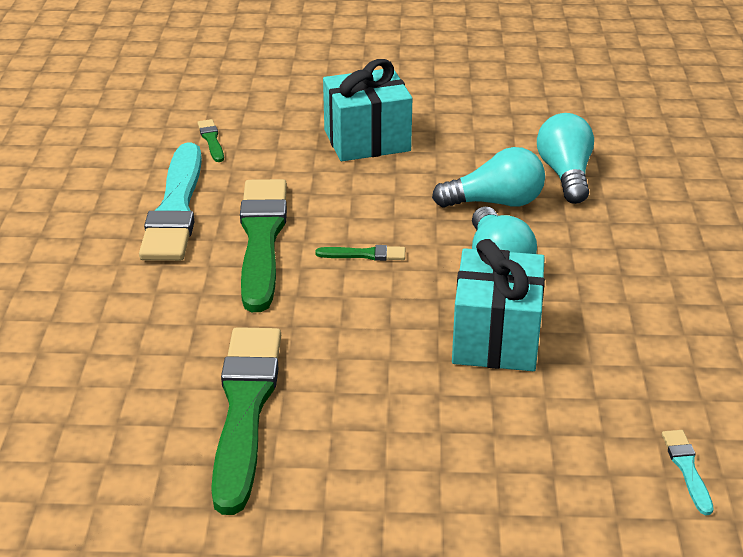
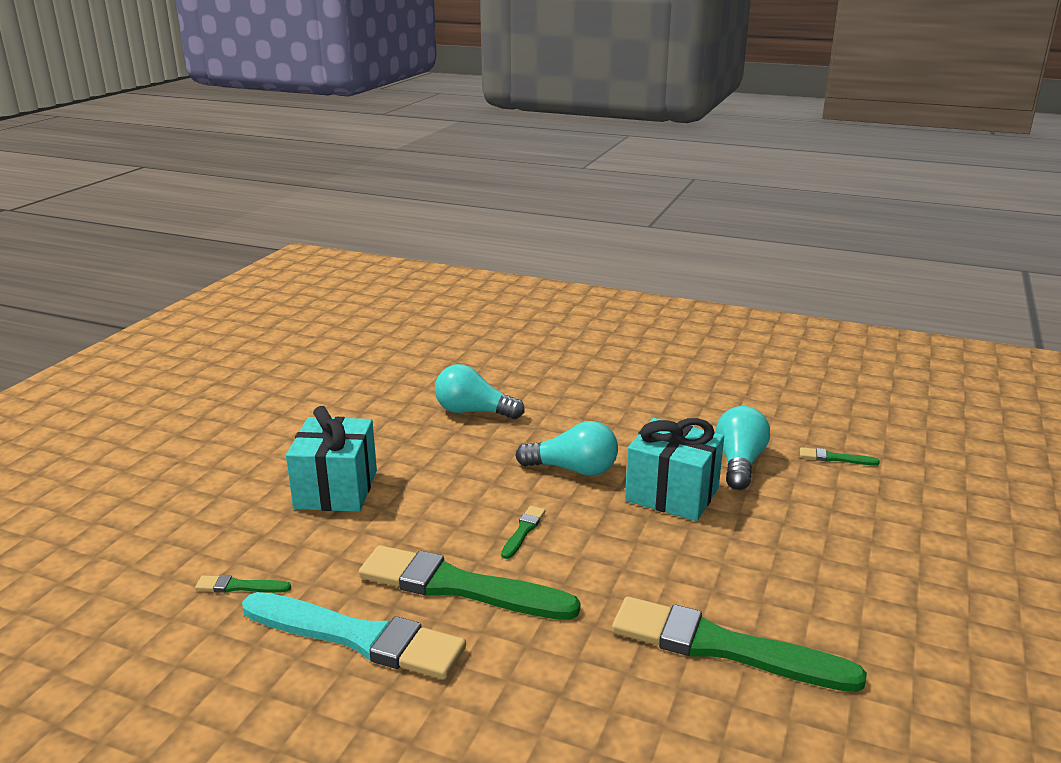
camera: 70 degrees left, 10 degrees down
turquoise light bulb [432,147,545,208] -> turquoise light bulb moved to [716,406,770,490]
turquoise brush [662,430,713,515] -> green brush [800,447,880,466]

